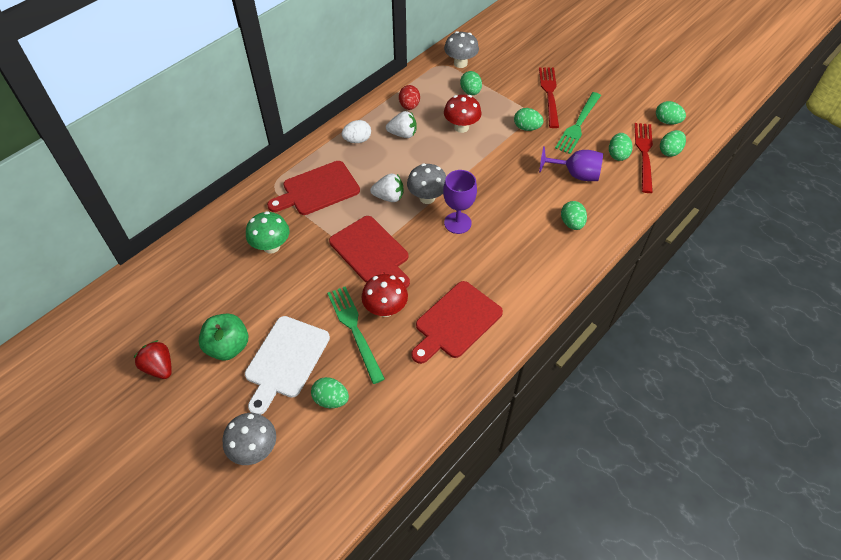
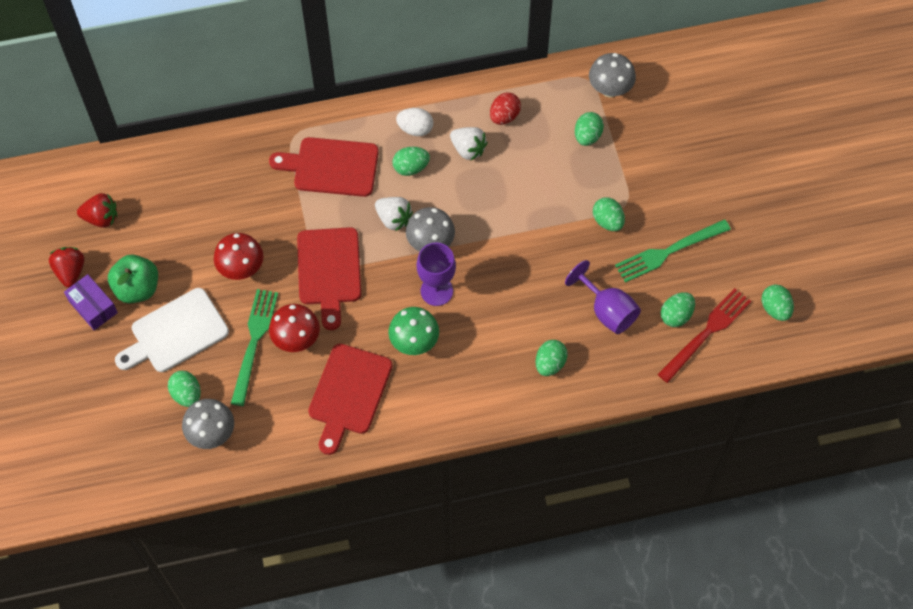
camera: 35 degrees right, 10 degrees up
grey mushroom [223,413,276,465] -> grey mushroom moved to [182,399,234,449]
green mushroom [246,211,289,254] -> green mushroom moved to [388,307,439,355]
red cutting board [411,281,503,364] -> red cutting board turned 60 degrees counterclockwise [308,344,392,455]
red mushroom [444,94,481,133] -> red mushroom moved to [214,233,263,280]
red fork [539,67,559,128] -> none
green egg [660,130,686,157] -> green egg moved to [392,147,430,176]
none -> purple box [64,274,118,330]
none -> red strawberry [77,193,117,227]

